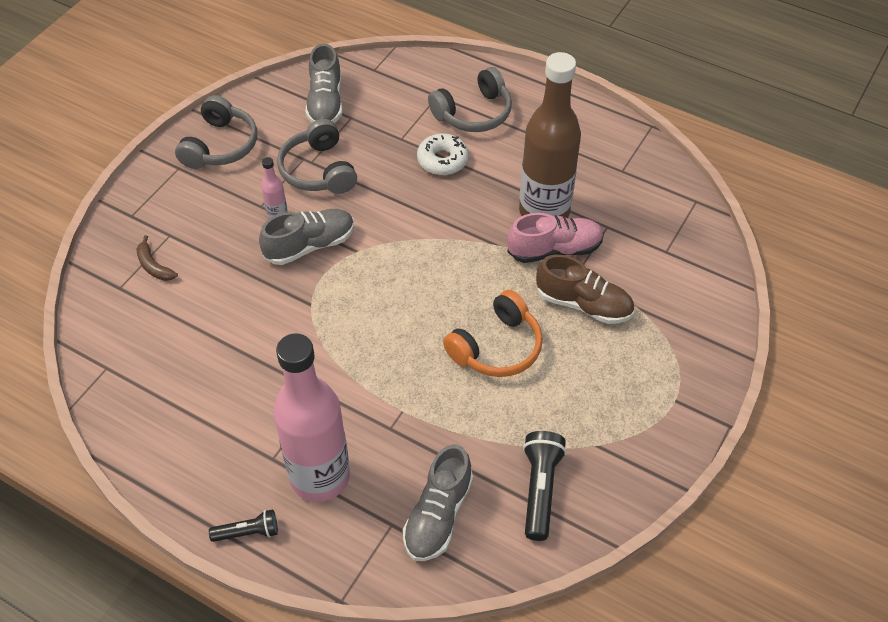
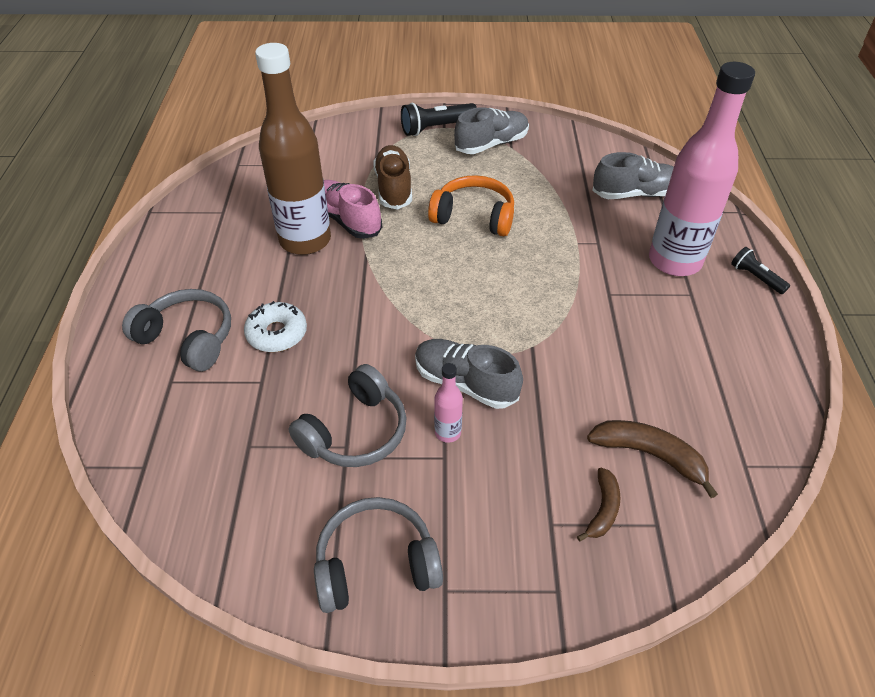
camera: 120 degrees left, 5 degrees down
grey shoe [305,44,343,123] -> grey shoe moved to [454,107,529,154]
black flashlight [523,431,567,541] -> black flashlight moved to [401,103,477,136]
none -> brown banana [587,420,718,498]

